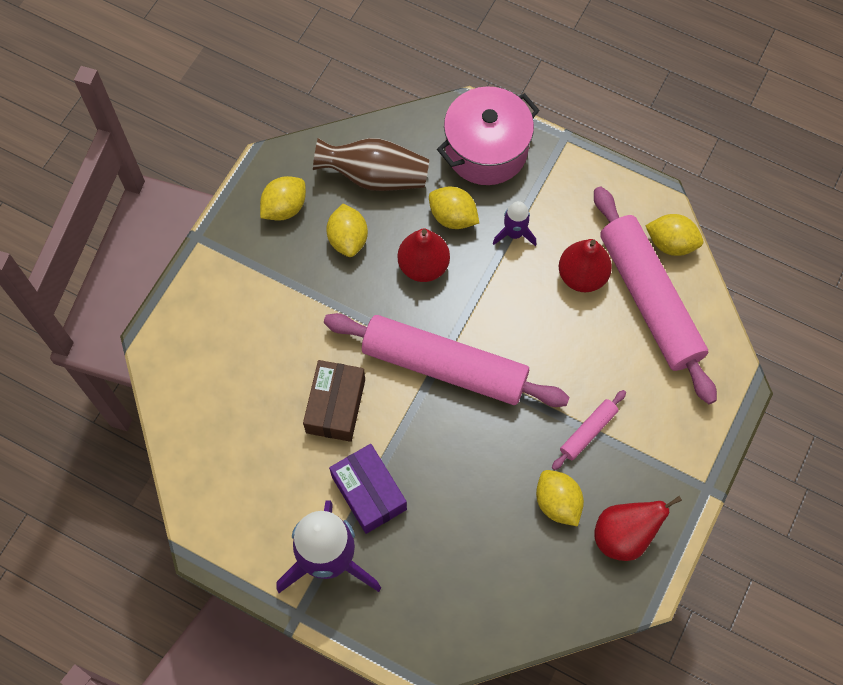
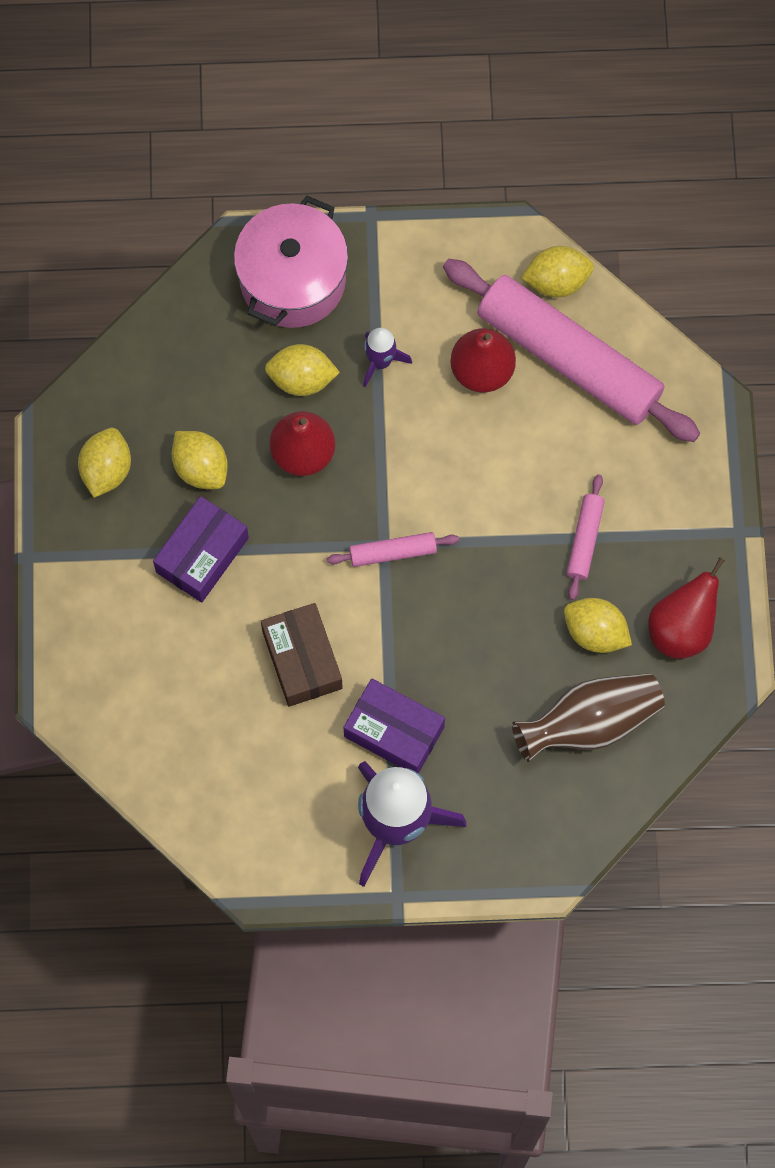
camera: 30 degrees left, 5 degrees up
brown vase [313,138,429,191] -> brown vase moved to [512,673,665,762]
pink rolling pin [324,313,570,407] -> pink rolling pin [327,532,459,567], size x0.42
none -> purple box [153,496,249,602]

